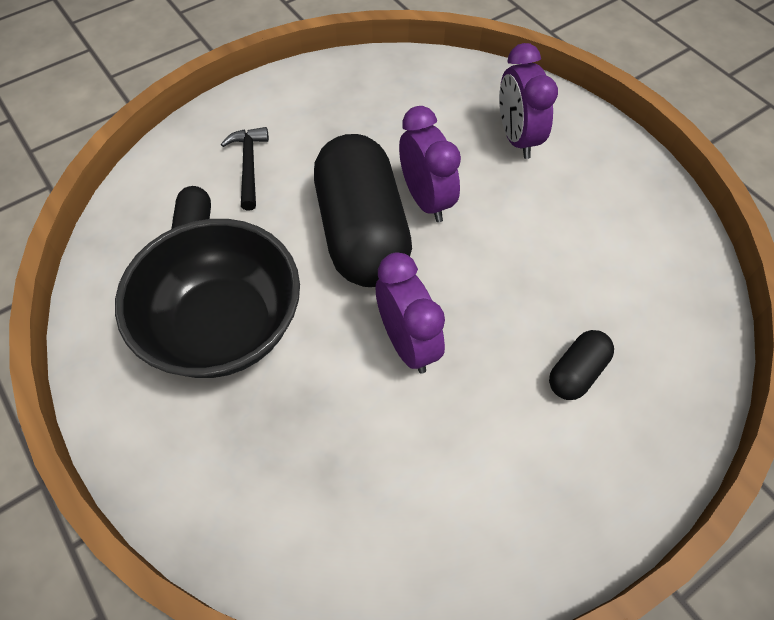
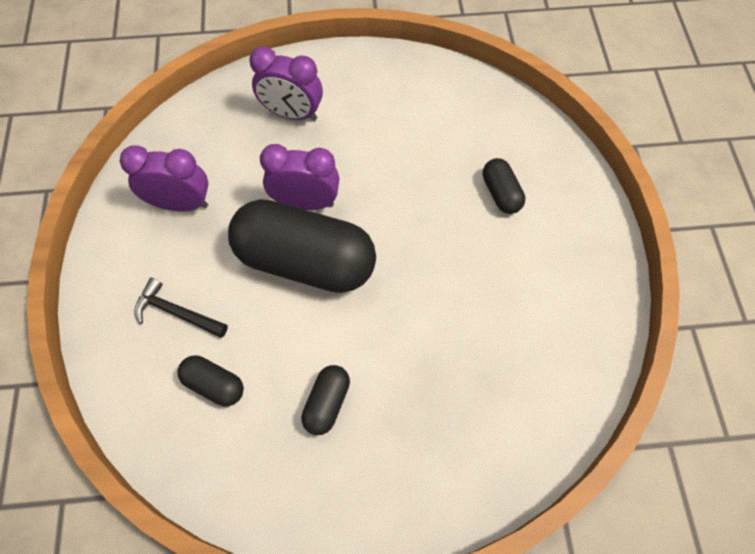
camera: 60 degrees left, 5 degrees up
black bowl [115,219,300,378] -> black capsule [301,365,350,435]
purple clock [376,252,445,374] -> purple clock moved to [120,145,208,212]

